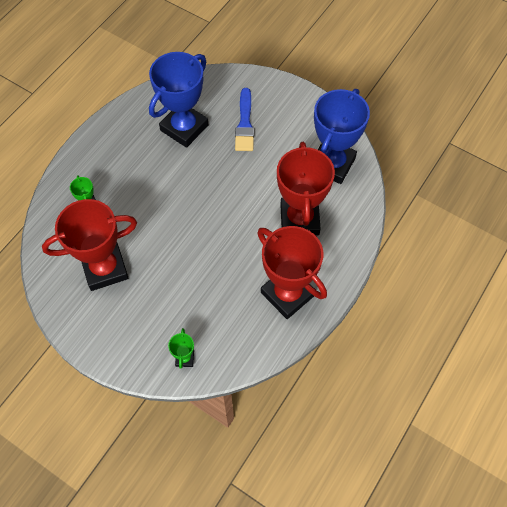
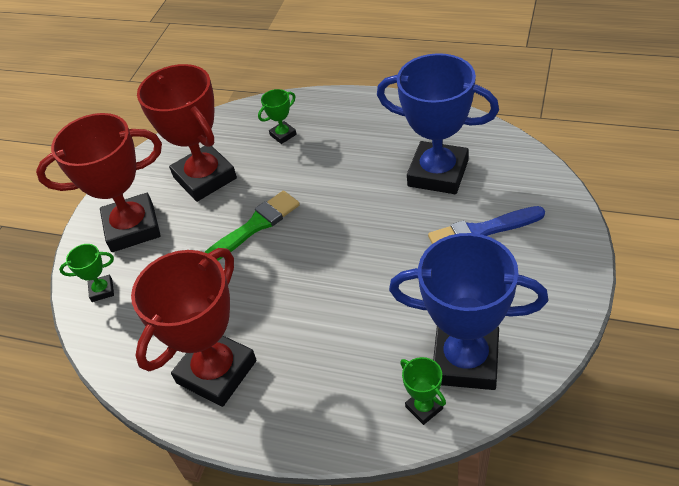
camera: 80 degrees right, 15 degrees down
red trophy [277,142,335,236] -> red trophy moved to [36,113,162,252]
none -> green brush [205,191,300,261]
none -> green trophy [400,357,446,425]

